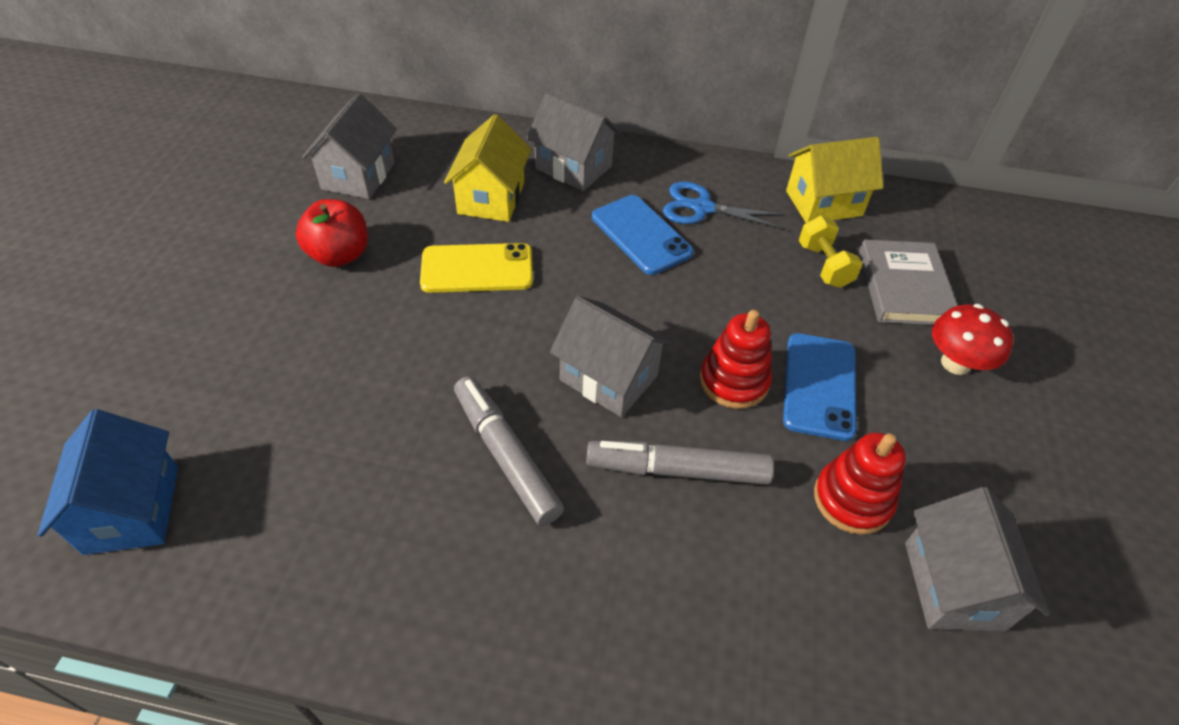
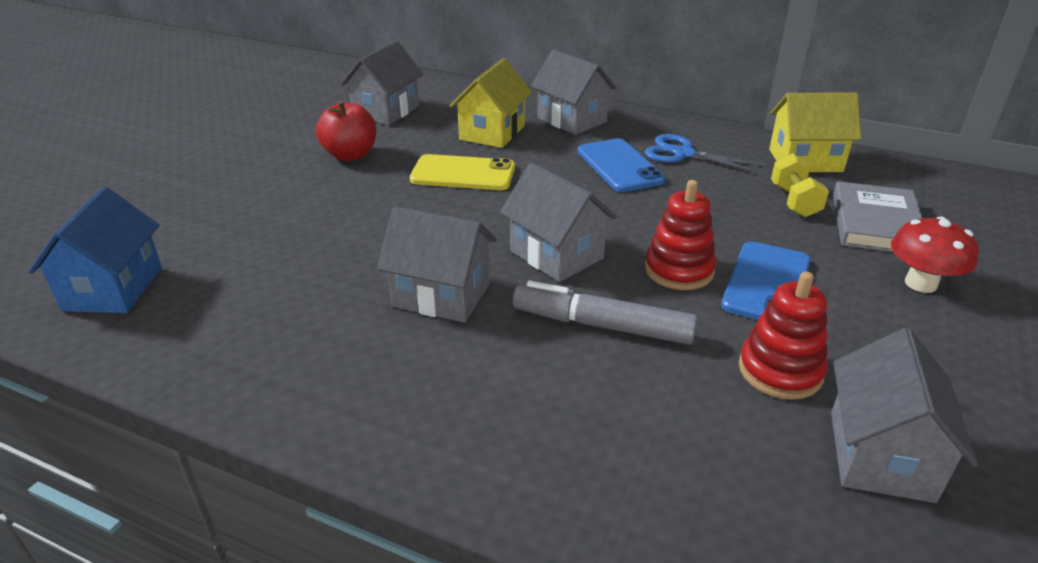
camera: 15 degrees right, 15 degrees down
grey marker [454,376,564,526] -> grey house [377,207,497,323]

